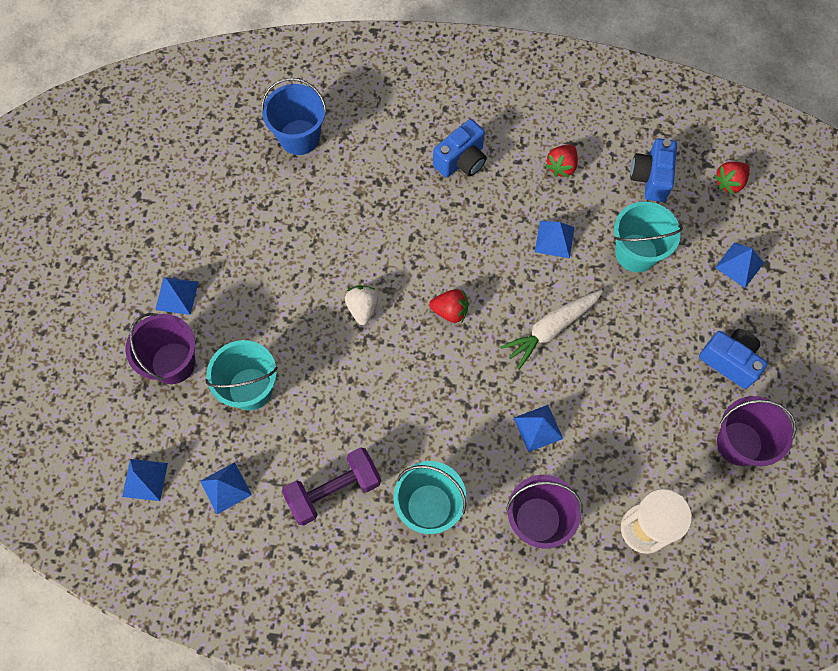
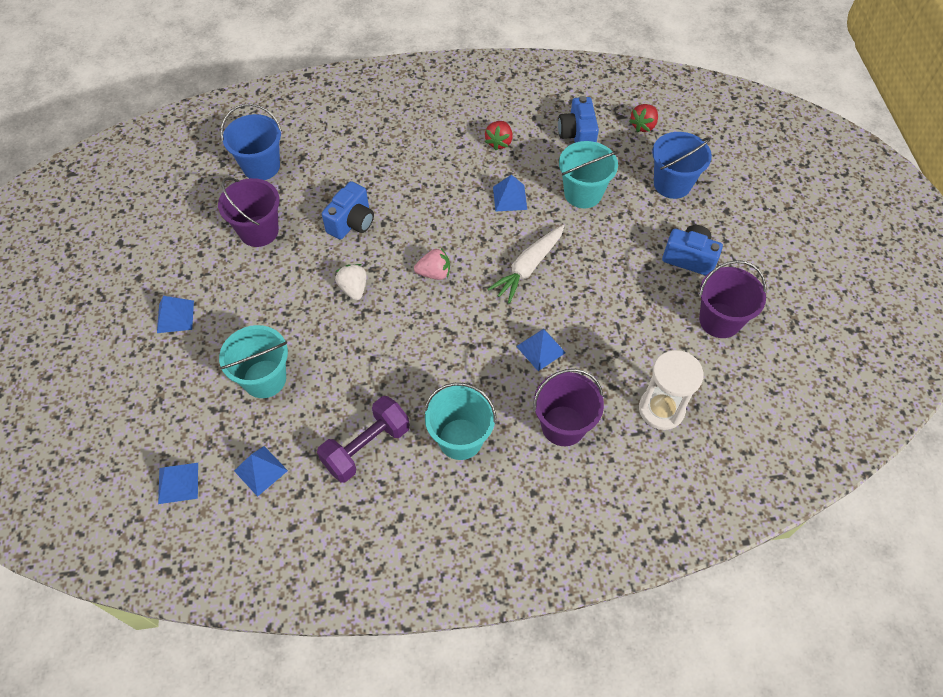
camera: 15 degrees left, 10 degrees down
purple bucket [126,313,195,384] -> purple bucket moved to [218,177,280,247]
red strawberry [429,289,468,323] -> pink strawberry [414,248,450,280]
blue camera [433,119,487,178] -> blue camera moved to [322,181,374,240]
blue pyramid [715,243,764,288] -> blue bucket [652,132,712,199]

